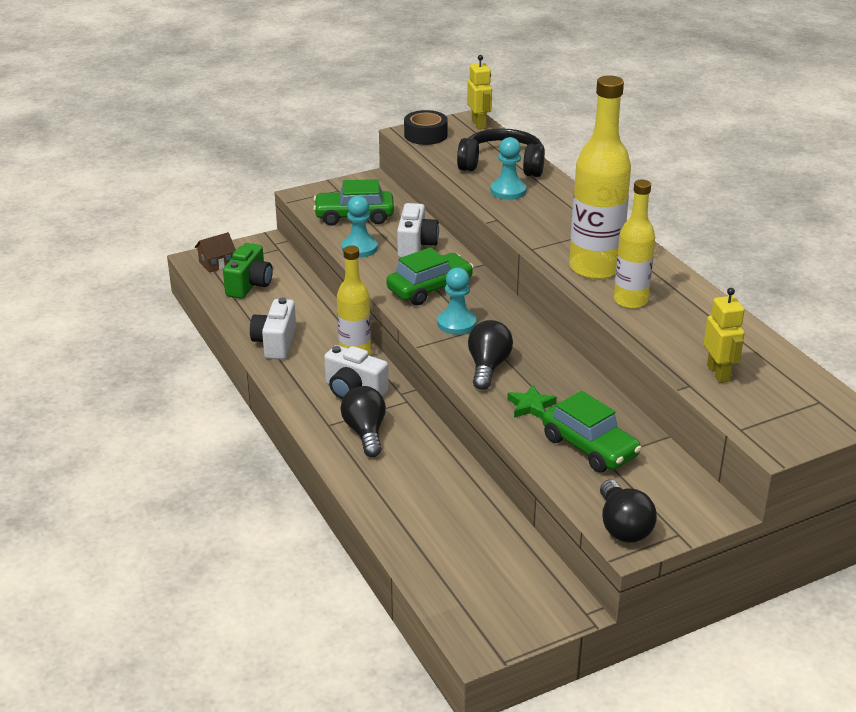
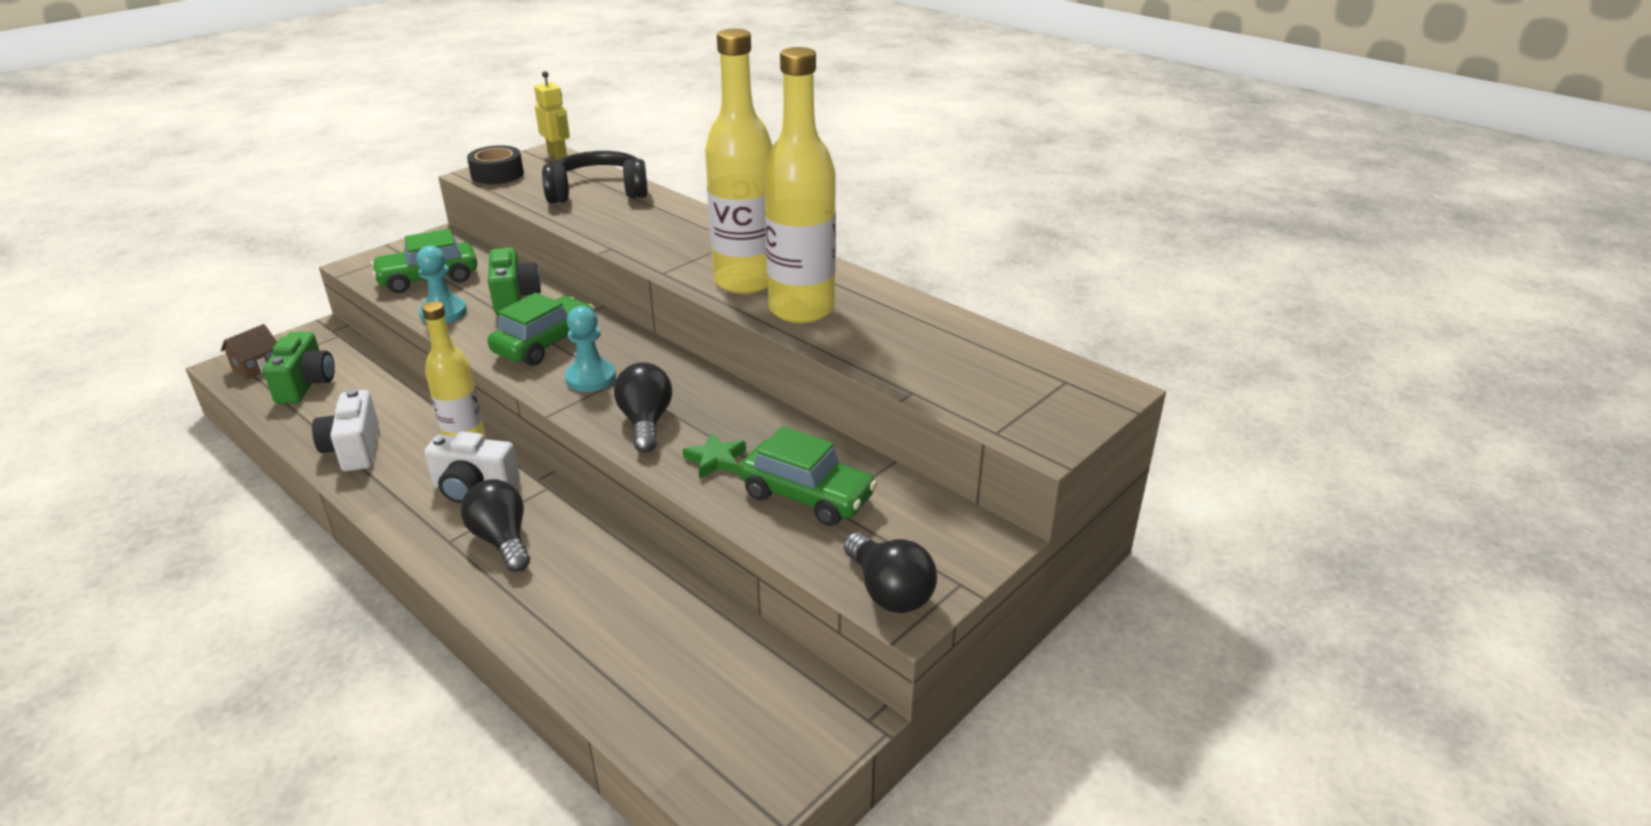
camera: 20 degrees left, 0 degrees up
white camera [397,203,439,258] -> green camera [488,247,541,315]
turquoise pawn [490,137,526,200] -> none
yellow bottle [614,180,655,309] -> yellow bottle [764,47,836,323], size x1.58
yellow robot [704,288,745,383] -> none

